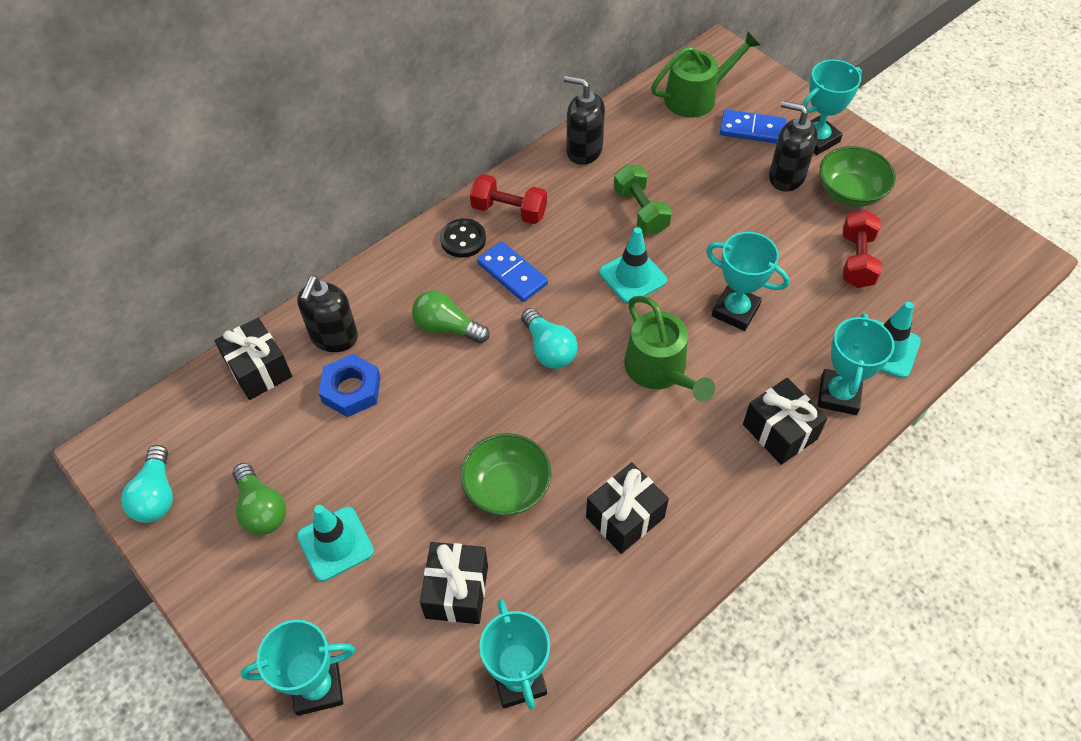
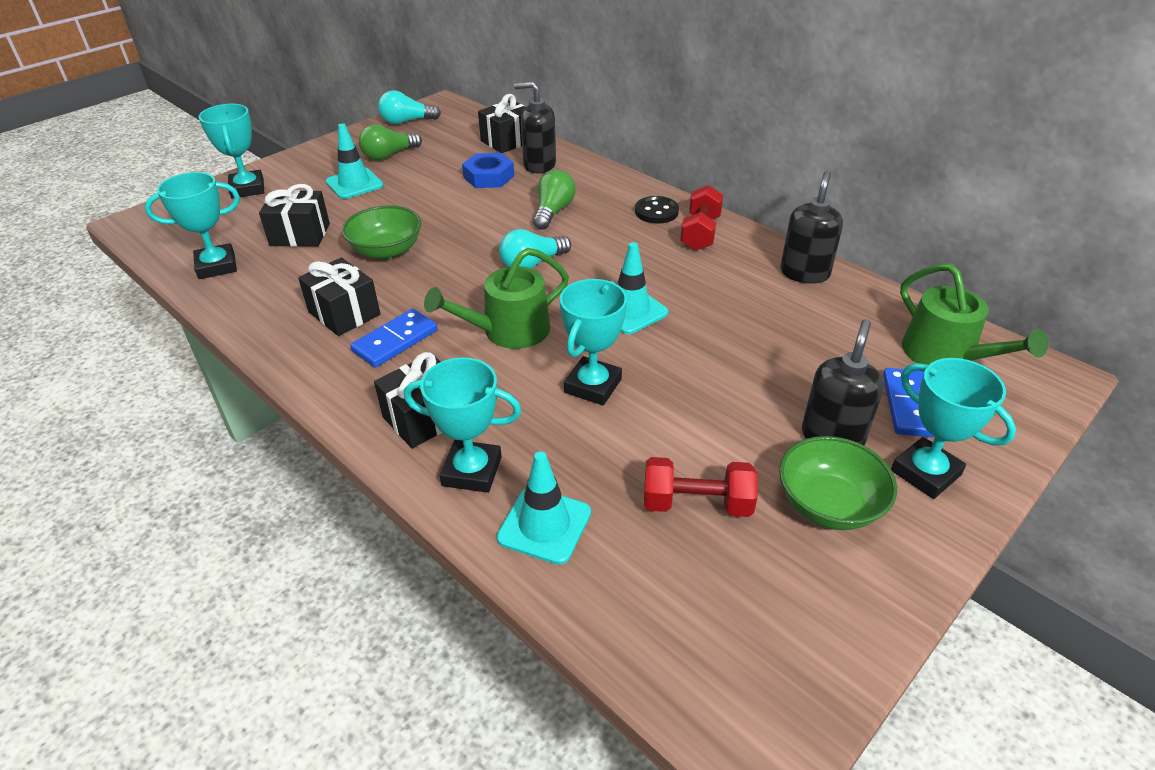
camera: 85 degrees right, 15 degrees down
blue domino [477,241,548,302] -> blue domino moved to [350,309,438,367]
green dumbbell [614,164,672,235] -> none

